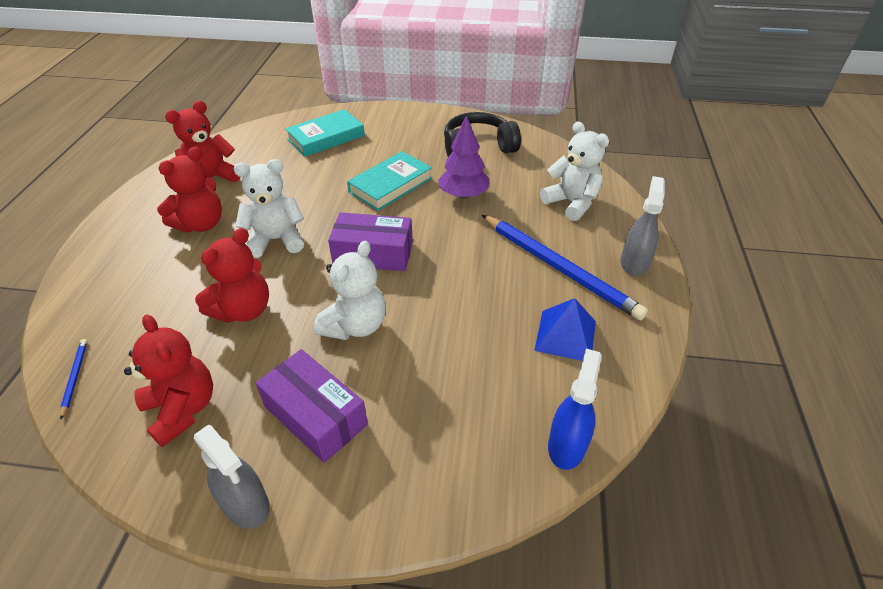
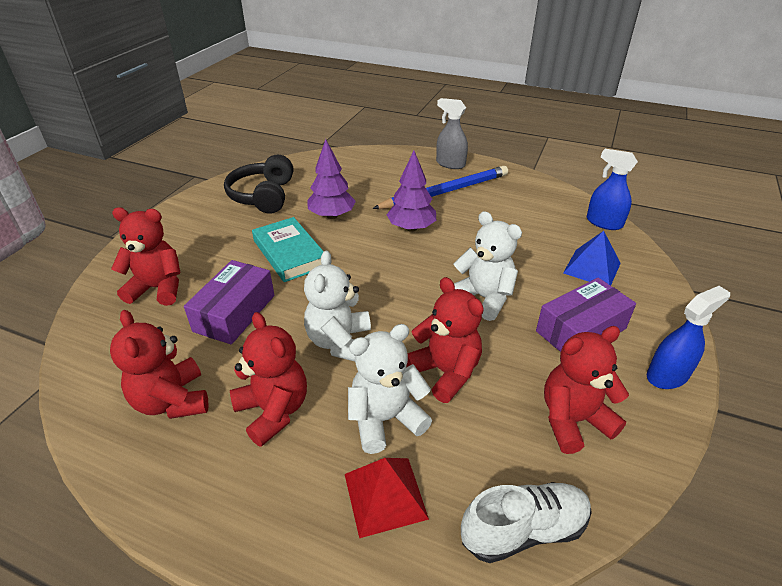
camera: 75 degrees left, 5 degrees down
blue pencil [60,339,87,419] -> white shoe [461,482,592,563]
grey spray bottle [194,425,270,529] -> blue spray bottle [647,286,730,389]
turquoise book [285,109,365,157] -> red teddy bear [111,207,181,306]
purple box [328,212,413,271] -> purple box moved to [184,260,274,345]
blue pyramid [534,298,596,361] -> blue pyramid moved to [563,231,621,286]
white teddy bear [540,122,609,221] -> white teddy bear moved to [348,324,432,454]
none -> red pyramid [345,458,429,538]
none -> purple tree [387,151,436,232]

